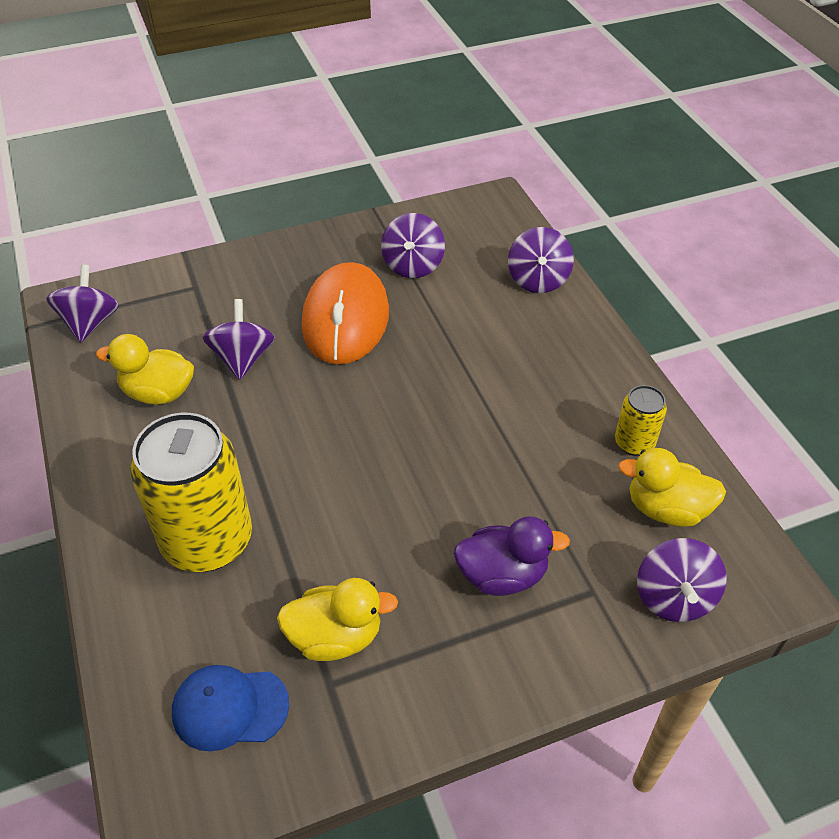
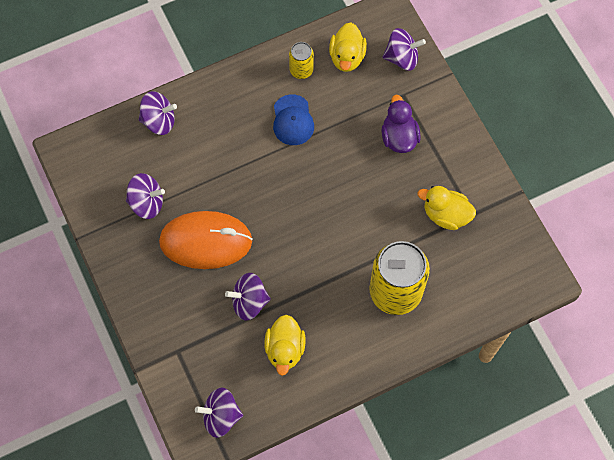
camera: 95 degrees left, 20 degrees up
blue cap [172,665,289,751] -> blue cap moved to [273,94,314,145]
yellow duck [277,578,398,661] -> yellow duck turned 60 degrees counterclockwise [418,186,476,230]

